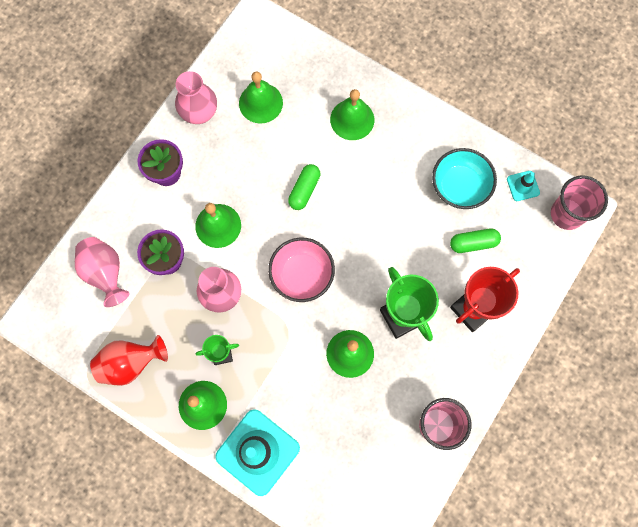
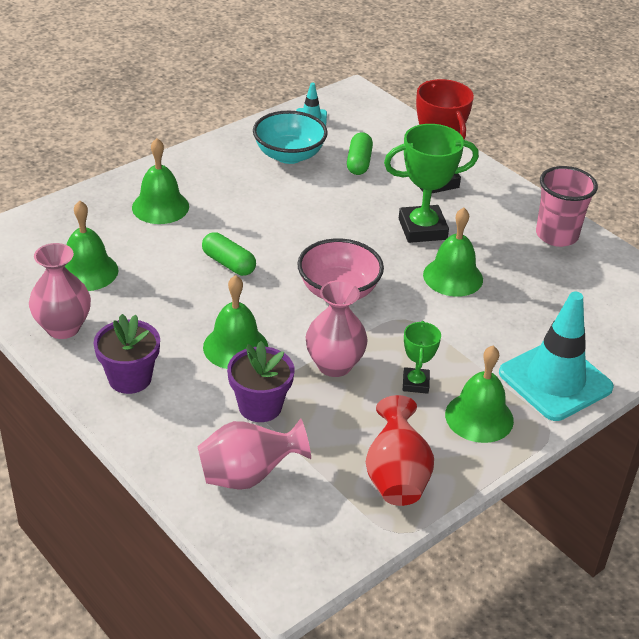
camera: 75 degrees left, 35 degrees down
pink cup [551,175,608,230] -> none

